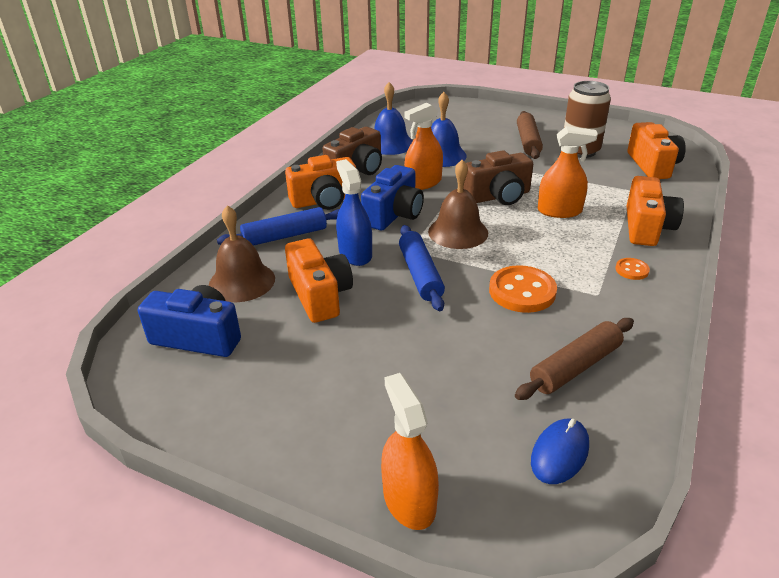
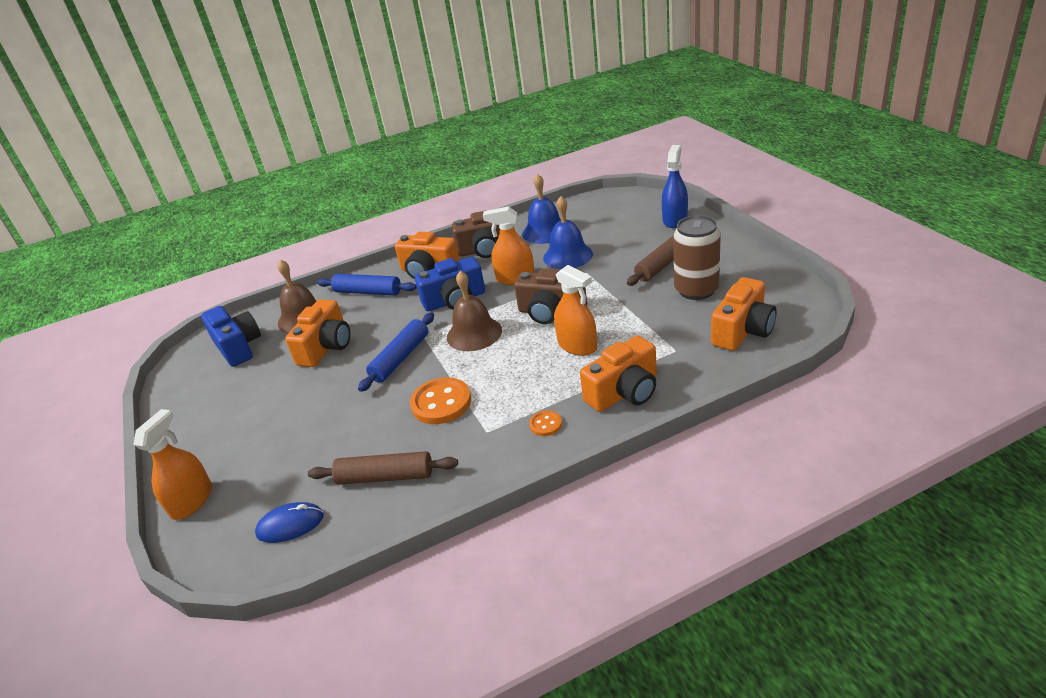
camera: 45 degrees right, 0 degrees up
blue spray bottle [336,159,372,266] -> blue spray bottle moved to [662,145,688,228]

